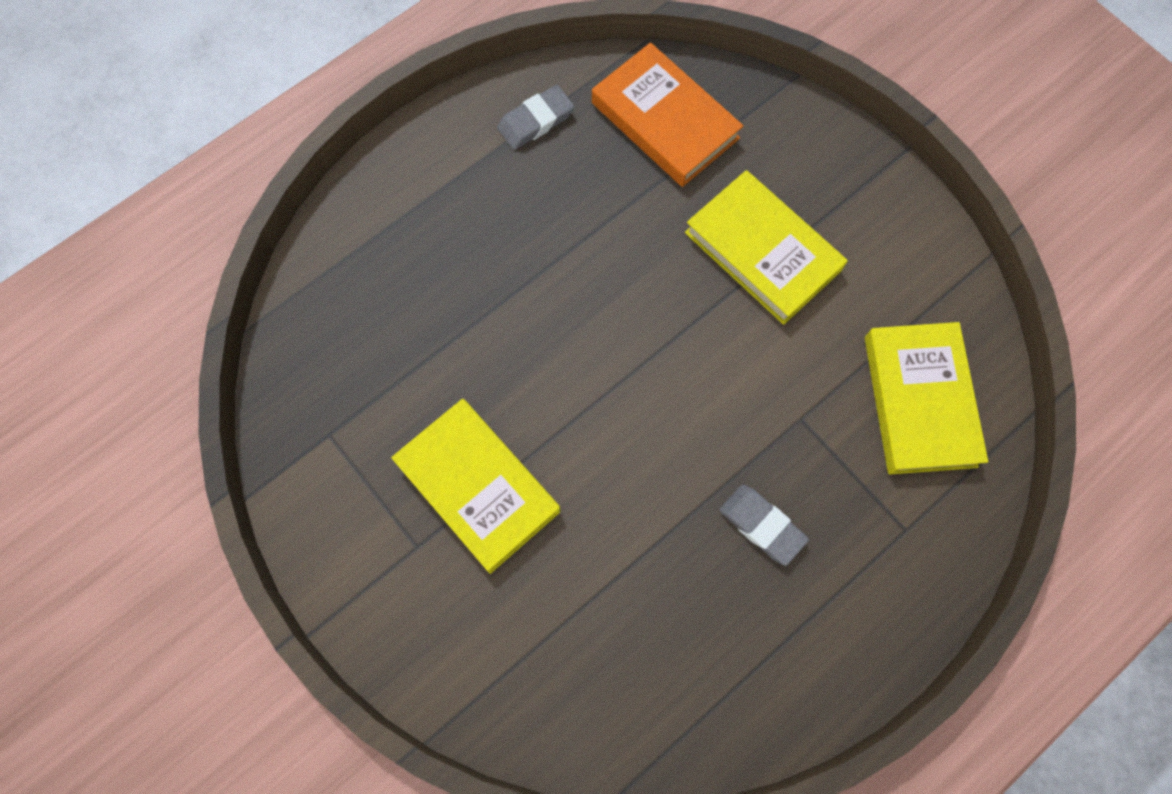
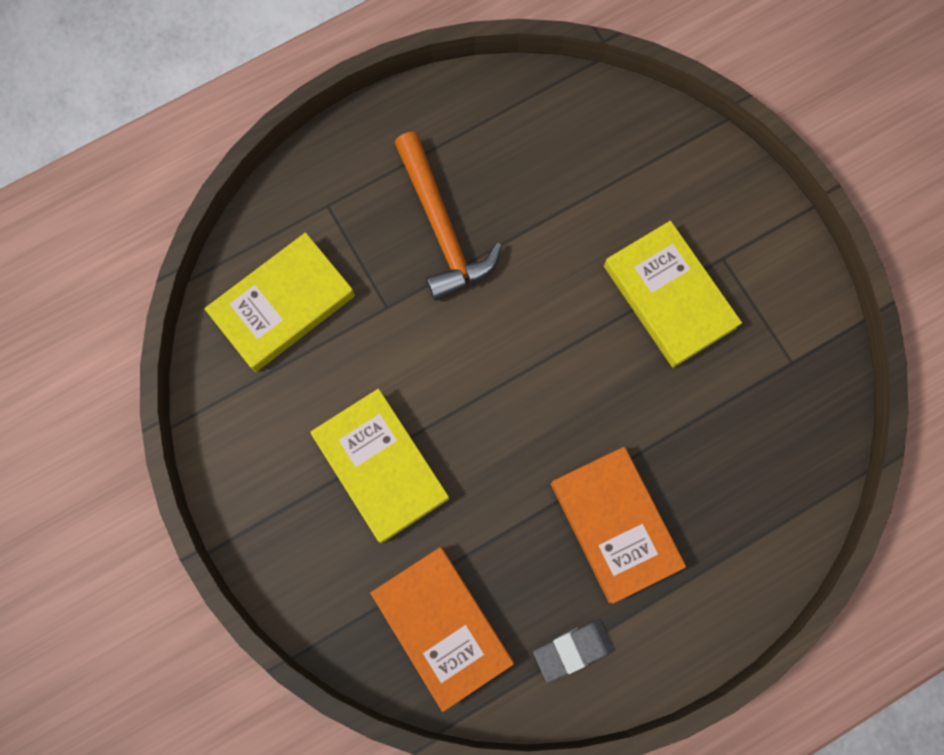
camera: 170 degrees left, 5 degrees up
grey eraser [720,485,809,566] -> orange hammer [395,132,502,301]
yellow book [865,322,988,474] -> yellow book turned 45 degrees clockwise [204,232,355,372]
none -> orange book [550,447,686,604]

